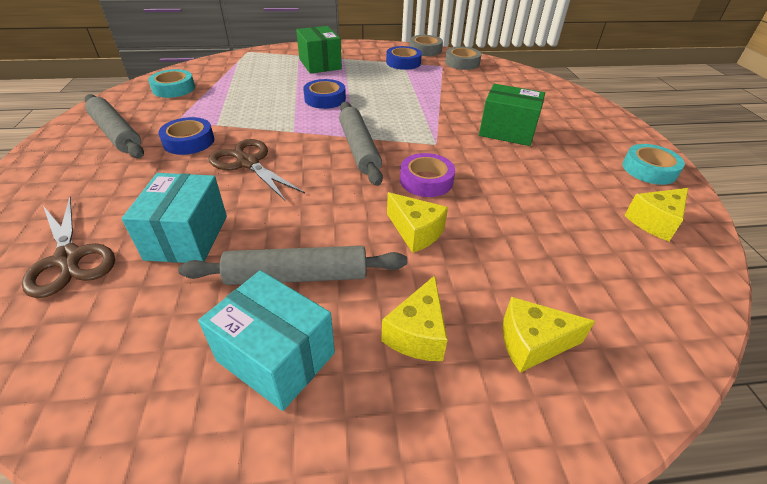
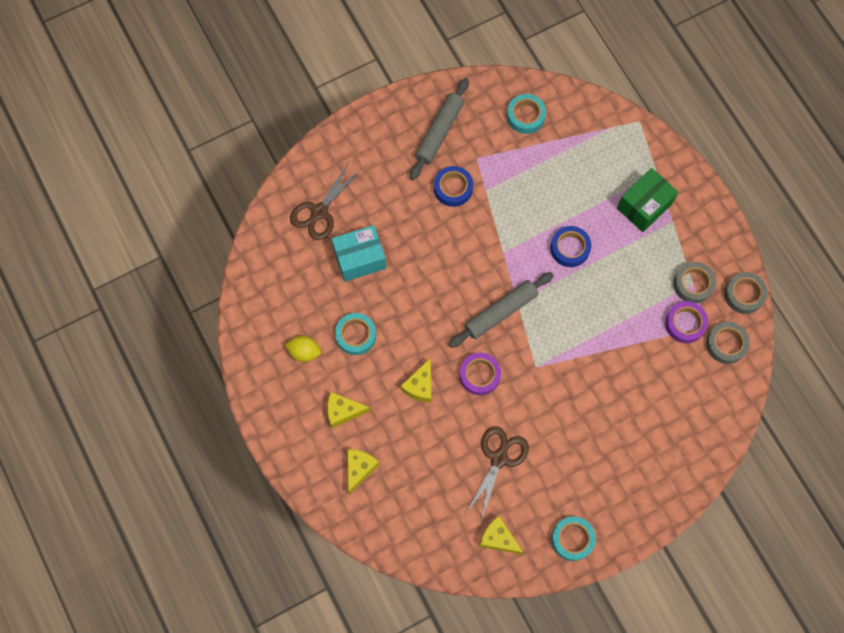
camera: 70 degrees right, 30 degrees up
grey rolling pin [178,246,407,285] -> turquoise tape [335,313,376,355]
turquoise box [198,270,335,411] -> yellow lemon [285,336,321,362]
brown scissors [209,139,305,201] -> brown scissors moved to [466,426,529,520]
blue tape [386,46,422,70] -> grey tape [674,262,716,303]
green box [479,84,545,146] -> none
yellow cheese [503,297,595,373] -> yellow cheese turned 45 degrees clockwise [347,449,380,495]
none -> purple tape [665,301,708,343]

